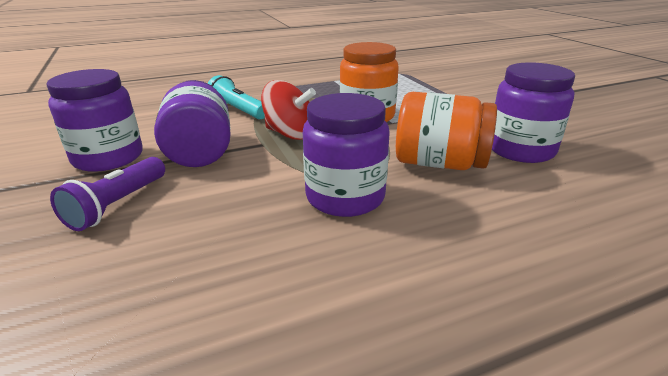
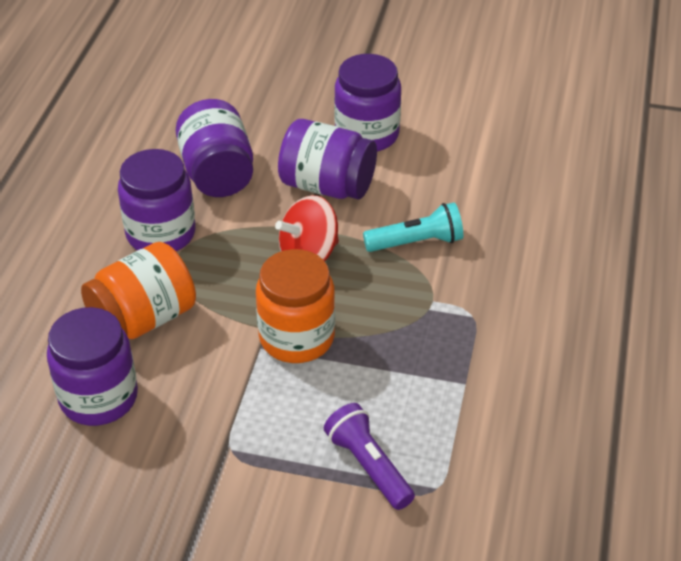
camera: 125 degrees right, 15 degrees up
purple flashlight [50,157,165,231] -> purple flashlight moved to [324,403,415,510]
none -> purple jar [176,99,253,197]

